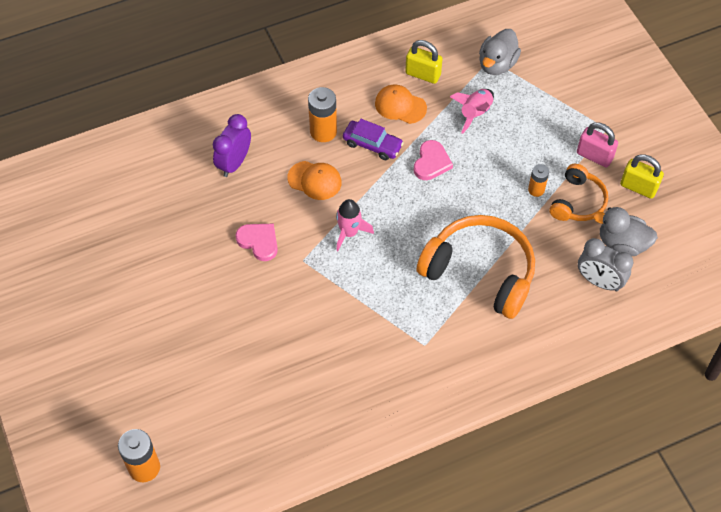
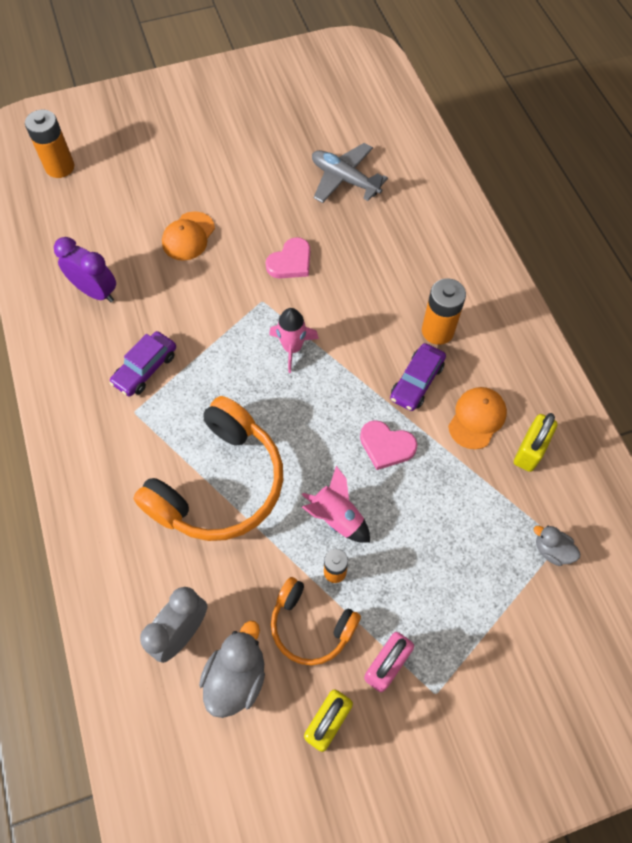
camera: 95 degrees right, 5 degrees up
purple clock [213,114,251,177] -> purple clock moved to [54,237,116,302]
orange cap [288,161,342,200] -> orange cap moved to [162,211,215,261]
pink rocket [450,89,494,134] -> pink rocket moved to [302,466,370,543]
grey duck [479,29,521,75] -> grey duck [534,526,580,566], size x0.59
none -> purple car [109,331,176,396]
none -> grey plane [312,143,388,203]

